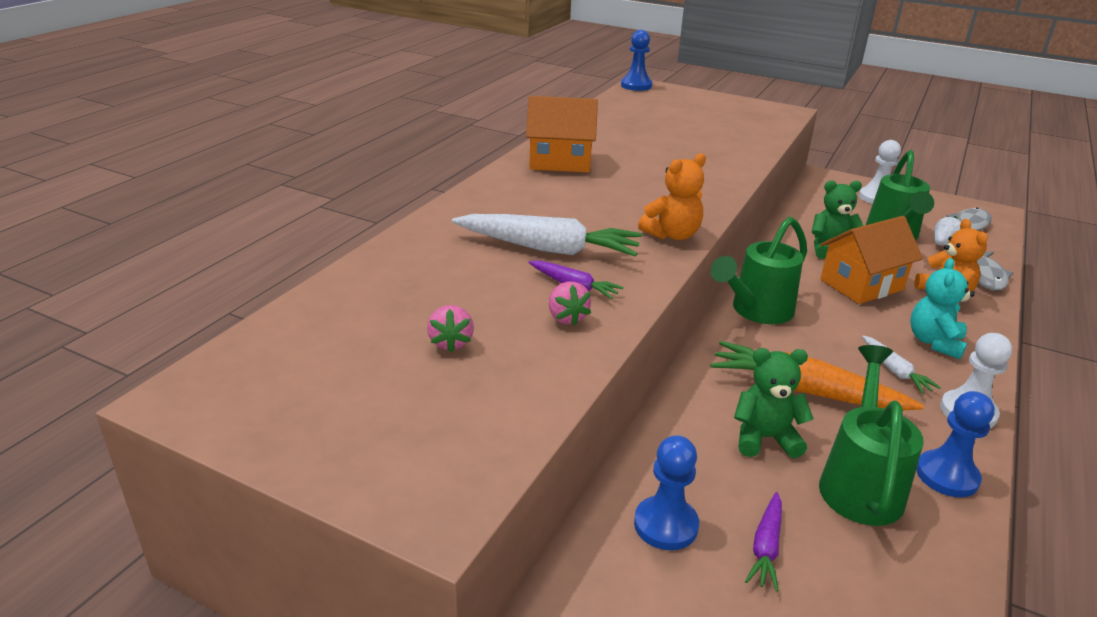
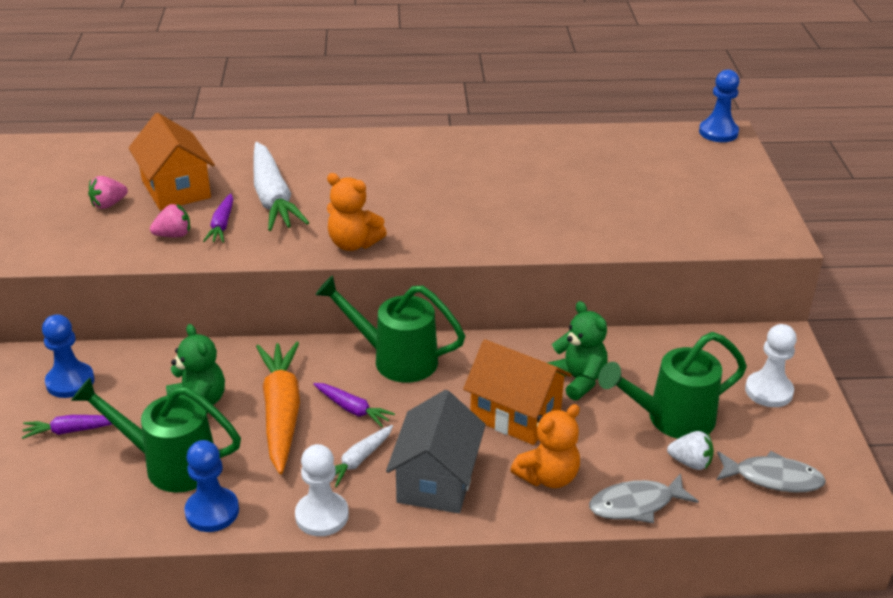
camera: 60 degrees right, 5 degrees up
orange house [526,96,598,172] -> orange house moved to [129,113,215,210]
pink strawberry [549,282,591,326] -> pink strawberry turned 150 degrees counterclockwise [150,204,190,237]
green watering can [819,345,924,526] -> green watering can turned 150 degrees counterclockwise [71,377,241,493]
turquoise teddy bear [910,258,975,359] -> grey house [386,390,486,513]
none -> purple carrot [313,383,395,427]

